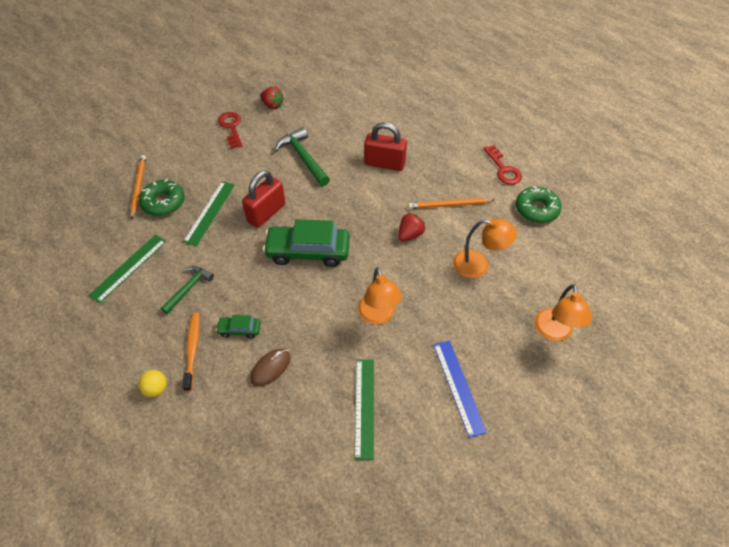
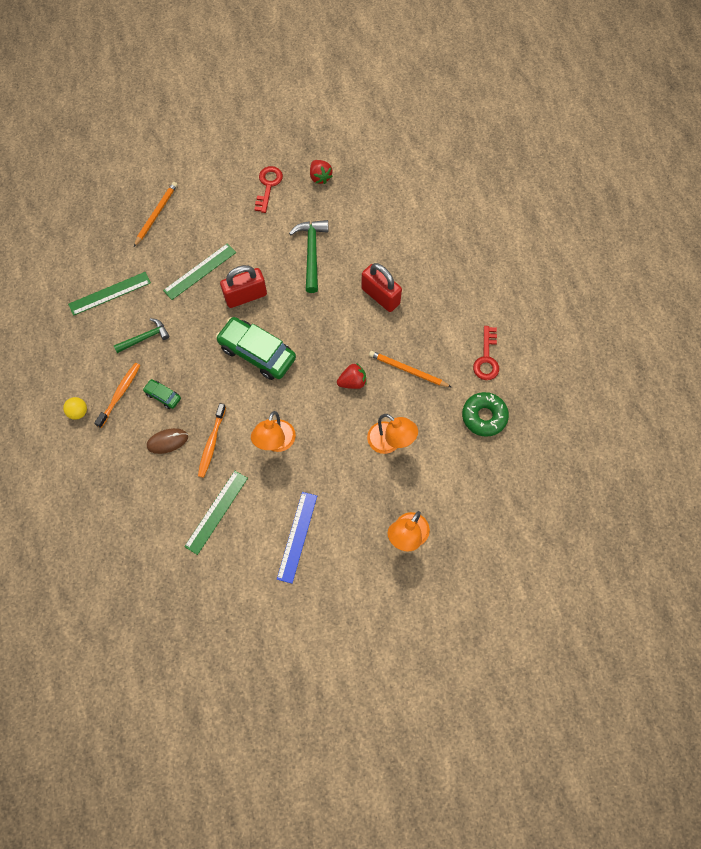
camera: 30 degrees right, 15 degrees up
green donut [139,180,185,216] -> none
none -> orange toothbrush [198,403,226,478]

